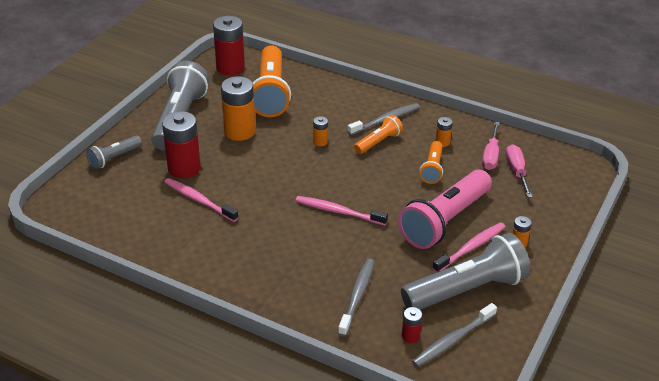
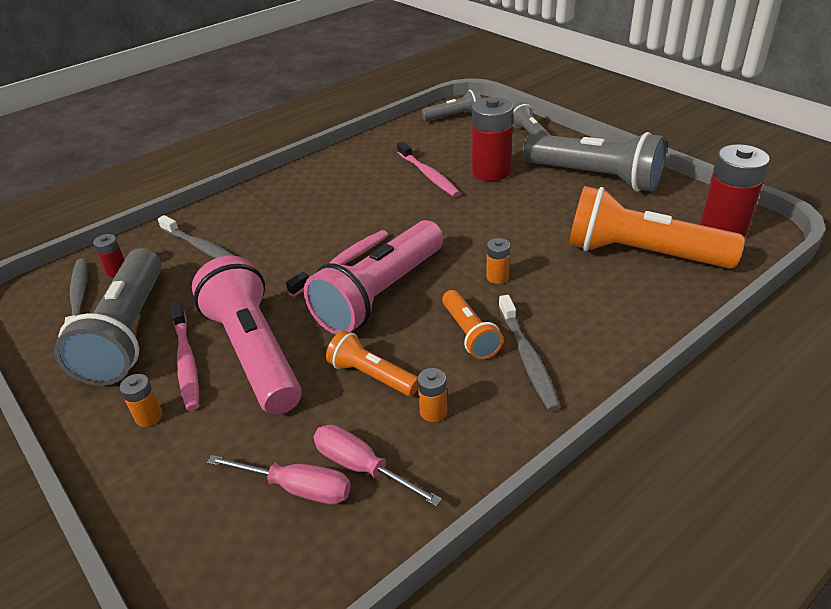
camera: 115 degrees right, 0 degrees up
pink toothbrush [164,178,238,222] -> pink toothbrush turned 90 degrees clockwise [397,141,460,197]
orange battery [221,76,255,141] -> none
none -> pink flashlight [304,220,444,334]
none -> grey flashlight [422,89,481,121]

